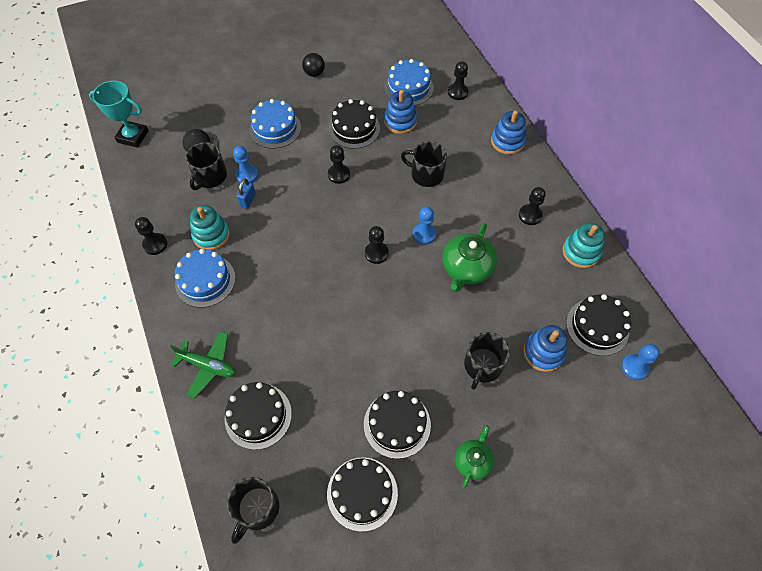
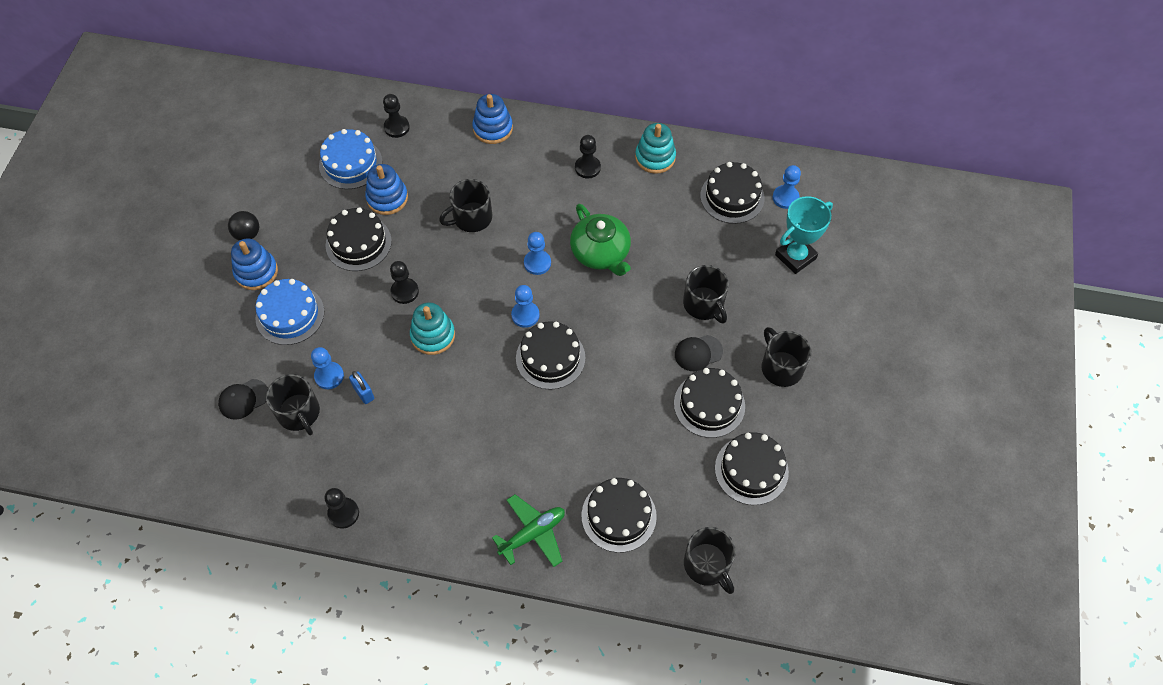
camera: 55 degrees left, 0 degrees up
turquoise trophy [89,81,149,148] -> turquoise trophy moved to [775,196,833,274]
blue cake [175,249,236,308] -> none
turquoise stacking toy [190,205,230,250] -> turquoise stacking toy moved to [410,302,455,355]
black pawn [365,226,389,264] -> blue pawn [511,285,539,328]
green teapot [455,425,494,488] -> black mug [762,327,811,387]
blue stacking toy [523,325,567,372] -> blue stacking toy moved to [231,238,278,290]
none -> black cake [516,321,585,390]
none -> black cap [675,335,723,371]

